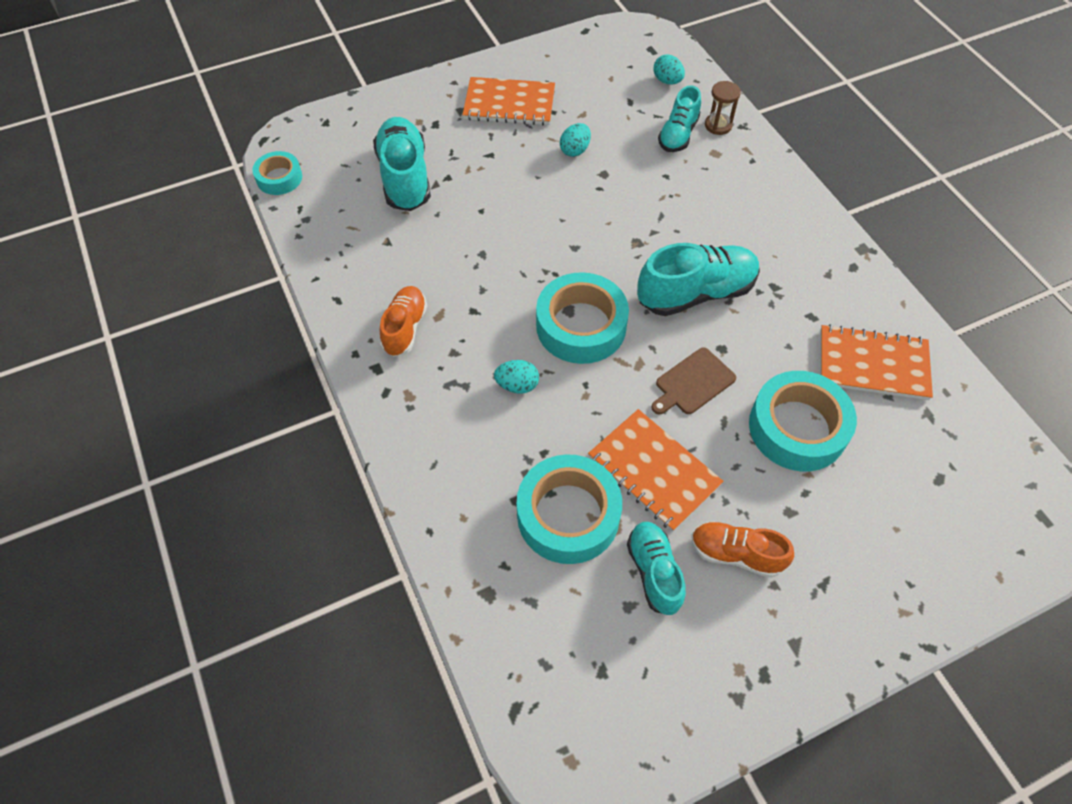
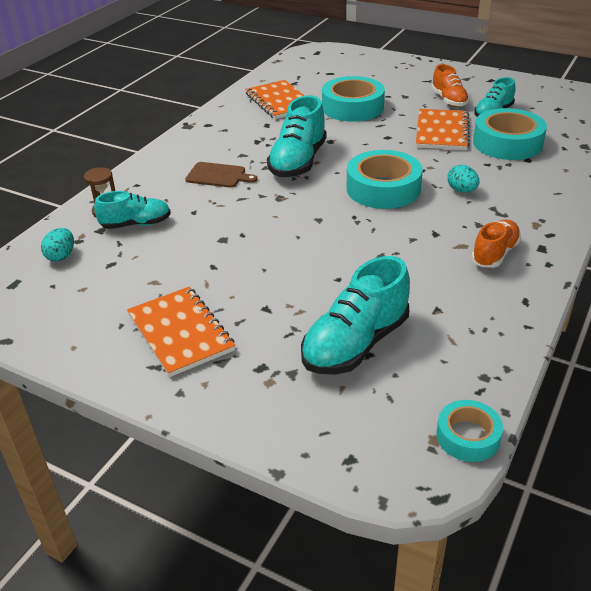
camera: 125 degrees left, 20 degrees down
orange shoe [380,286,427,357] -> orange shoe turned 150 degrees clockwise [471,219,521,268]
turquoise egg [560,123,591,157] -> none
turquoise shoe [637,243,760,316] -> turquoise shoe turned 105 degrees counterclockwise [267,95,326,177]
brown cutting board [651,347,736,414] -> brown cutting board moved to [185,162,257,188]

